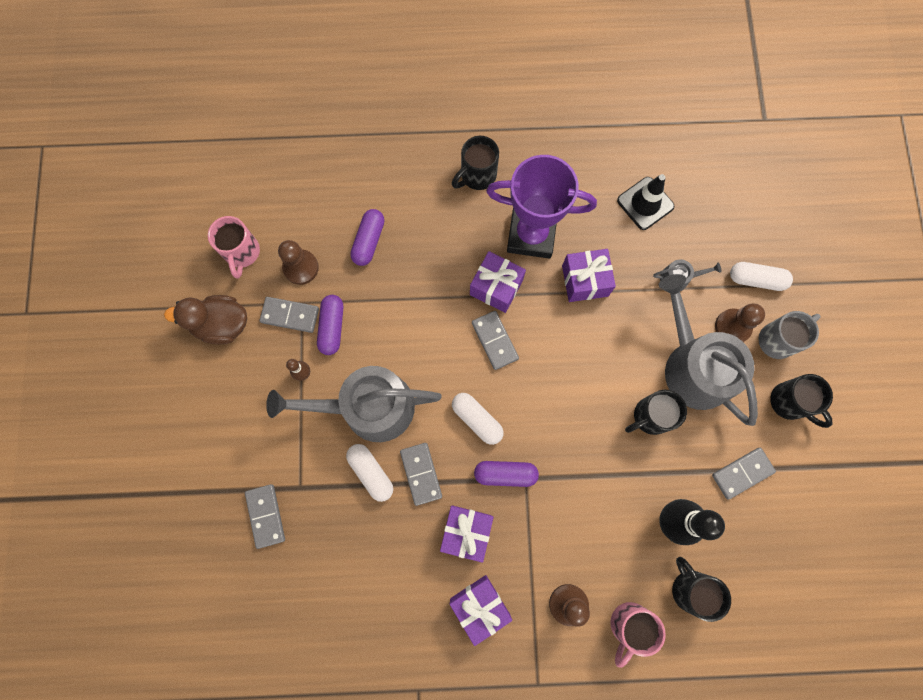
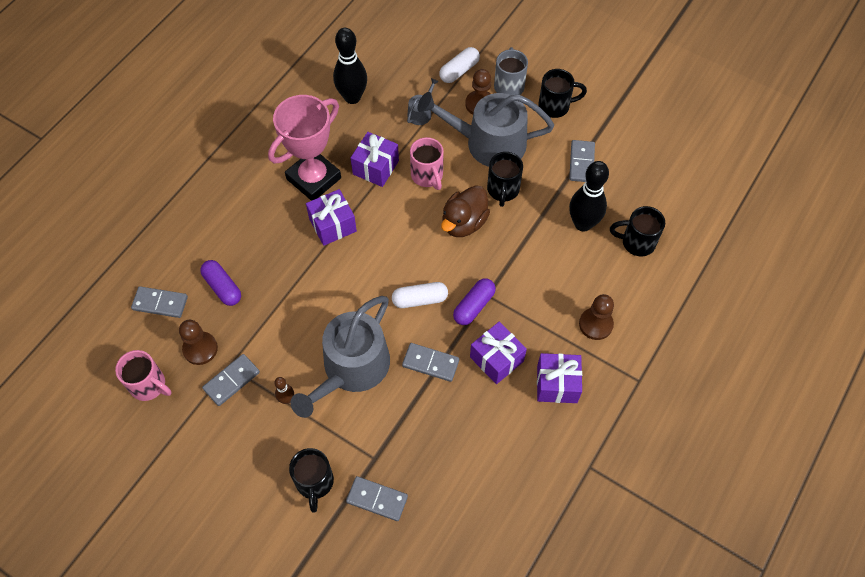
camera: 55 degrees left, 15 degrees down
brown duck [164,295,247,344] -> brown duck moved to [441,185,490,237]
purple capsule [317,295,344,355] -> none
white capsule [346,444,393,502] -> none
black mug [452,136,499,190] -> black mug moved to [289,448,334,513]
grey domino [472,311,519,370] -> grey domino moved to [131,286,188,318]
purple trophy [486,155,597,259] -> pink trophy [268,95,341,201]
pink mug [611,602,666,667] -> pink mug moved to [410,137,444,190]
black traffic cone [617,174,674,230] -> black bowling pin [333,28,367,104]

